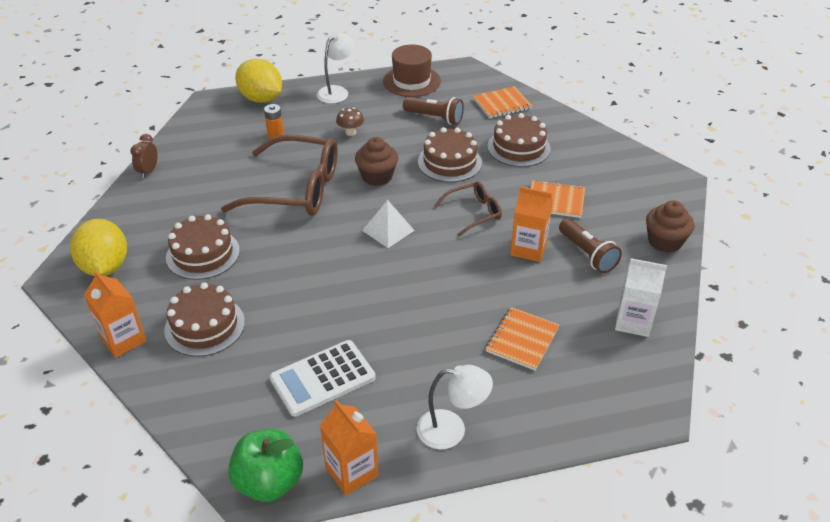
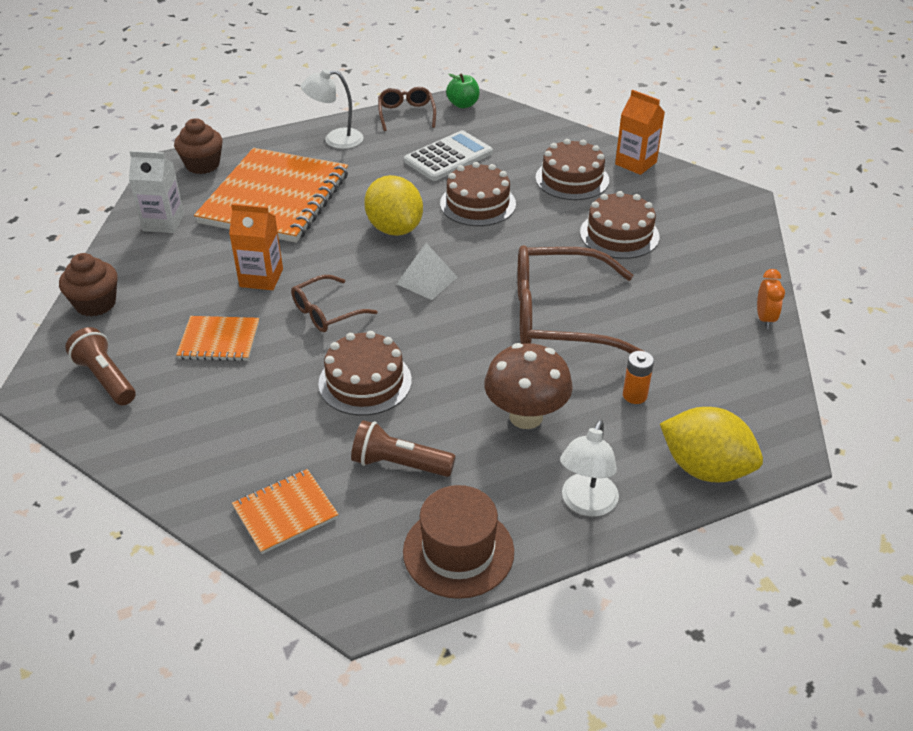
camera: 170 degrees right, 0 degrees up
yellow lemon [70,219,127,276] -> yellow lemon moved to [364,175,423,236]
brown clock [130,134,158,179] -> orange clock [757,269,785,329]
green apple [228,429,303,502] -> green apple [446,73,480,108], size x0.65
orange carton [320,400,379,495] -> brown glasses [378,87,436,131]
brown mushroom [336,107,364,136] -> brown mushroom [484,343,573,429], size x1.98
brown cupcake [355,137,398,186] -> brown cupcake moved to [174,118,223,174]
orange notebook [486,307,559,370] -> orange notebook [194,148,348,243], size x2.15
brown cake [487,113,551,167] -> brown cake moved to [440,162,516,226]
brown flashlight [559,218,622,273] -> brown flashlight moved to [65,327,136,405]

